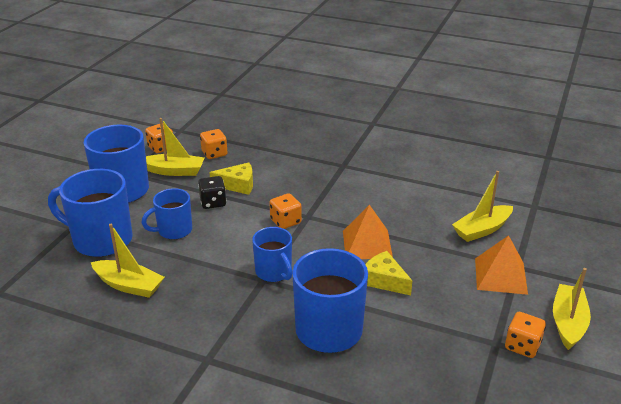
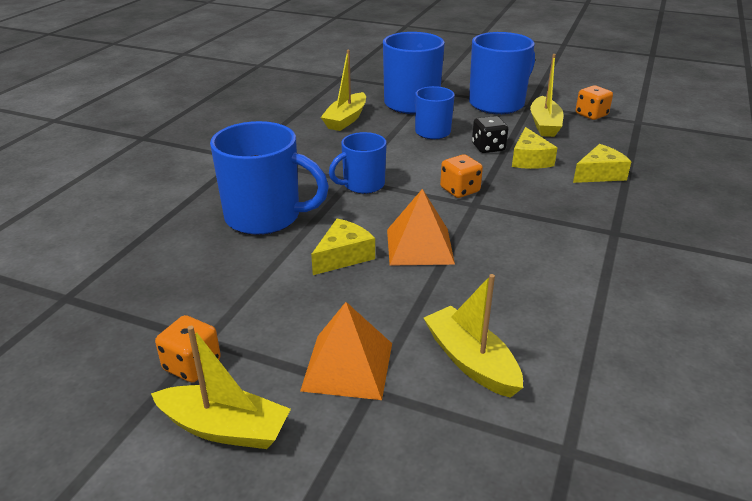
camera: 90 degrees right, 0 degrees up
orange dice [200,129,228,159] -> none
none -> yellow cheese [573,144,631,183]

